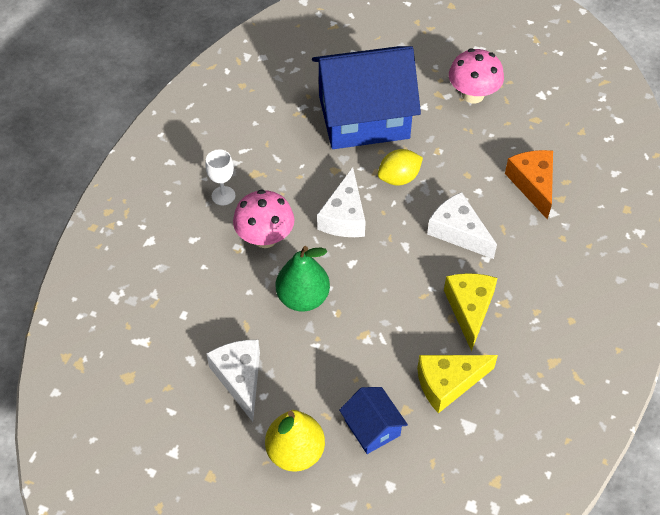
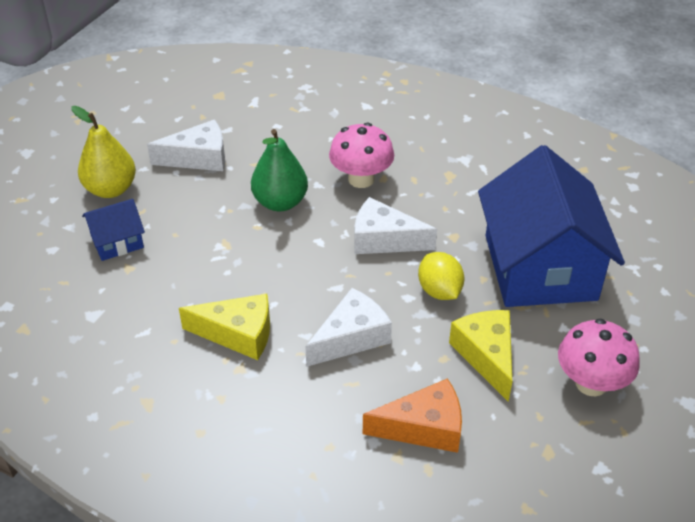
camera: 95 degrees right, 10 degrees down
white goblet [205,149,235,205] -> none
yellow cheese [417,355,498,413] -> yellow cheese moved to [449,310,512,402]

